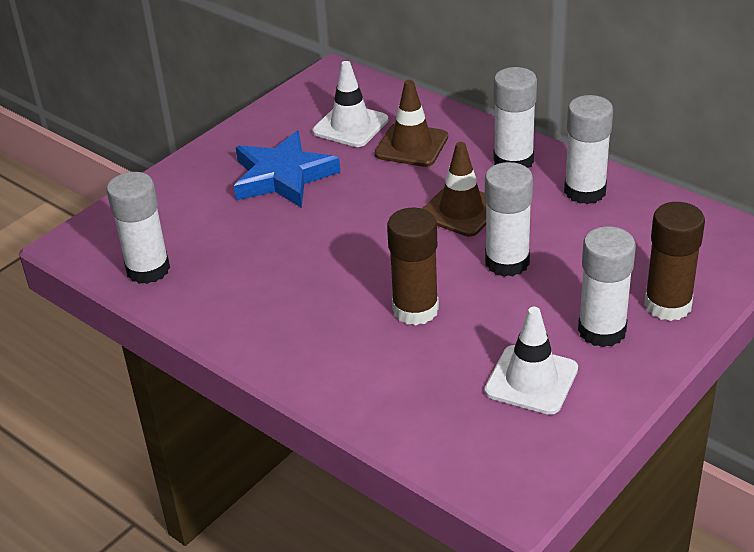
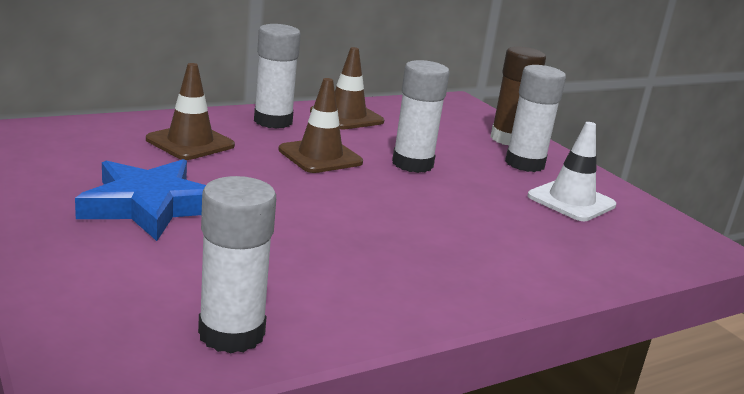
camera: 75 degrees left, 15 degrees down
white traffic cone [313,61,388,147] -> none
brown glue stick [387,208,439,325] -> none
white glue stick [564,95,613,204] -> brown traffic cone [310,47,384,129]

